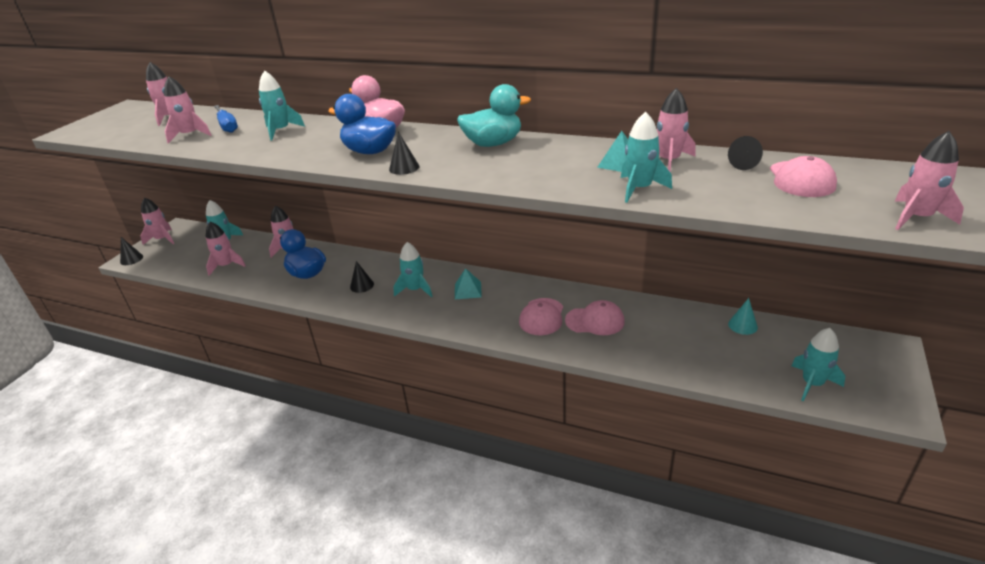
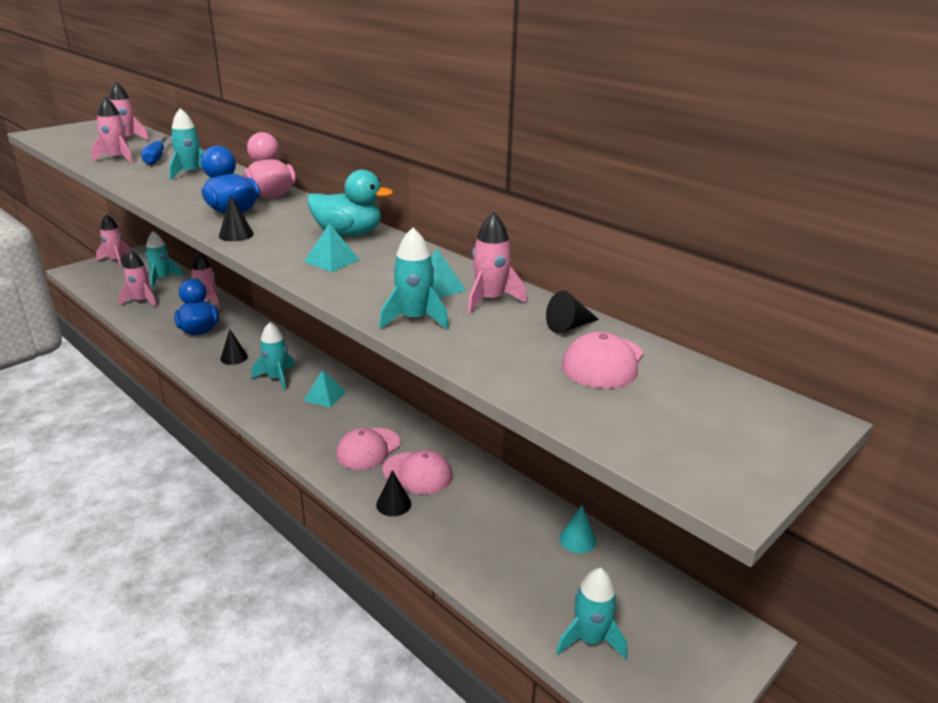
camera: 20 degrees right, 5 degrees down
black cone [120,237,143,265] -> black cone moved to [376,470,411,516]
pink rocket [895,131,964,230] -> none
none -> turquoise pyramid [304,224,360,272]

